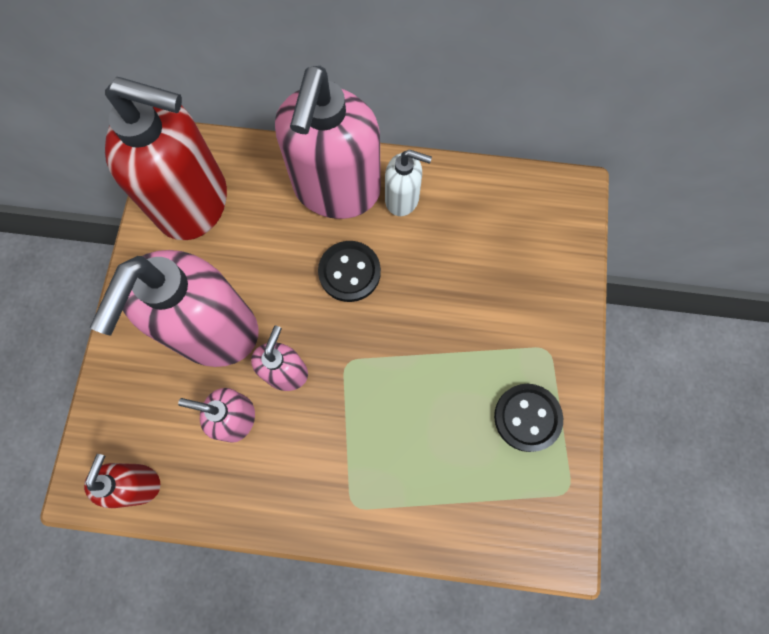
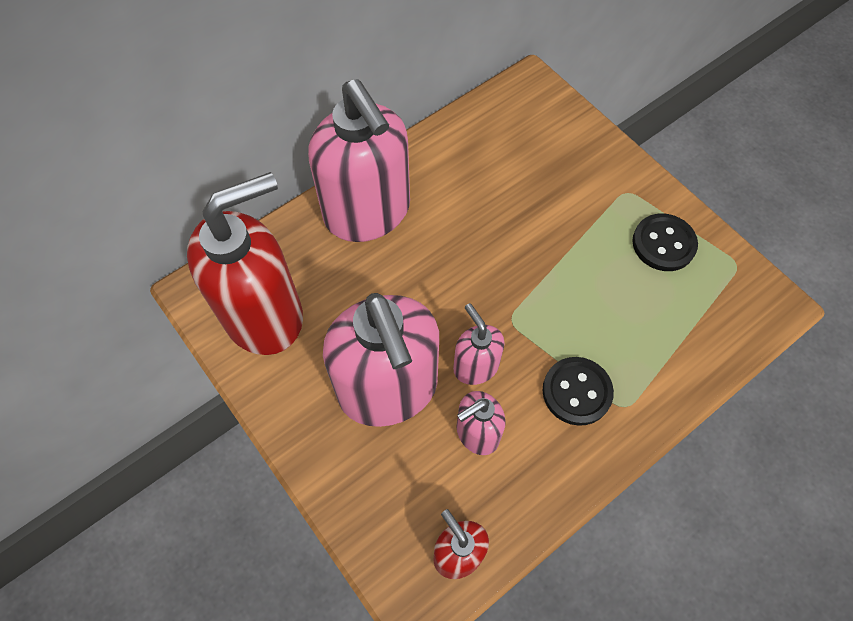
camera: 45 degrees left, 10 degrees down
black button [318,241,381,302] -> black button moved to [543,357,614,426]
white soap dispenser [385,149,432,216] -> none

